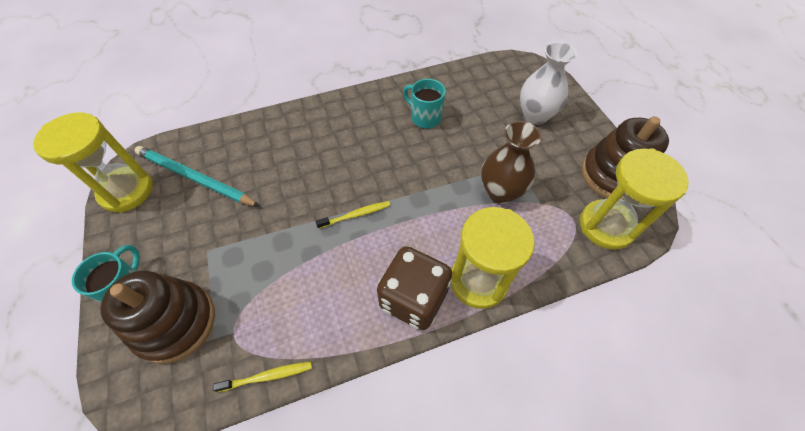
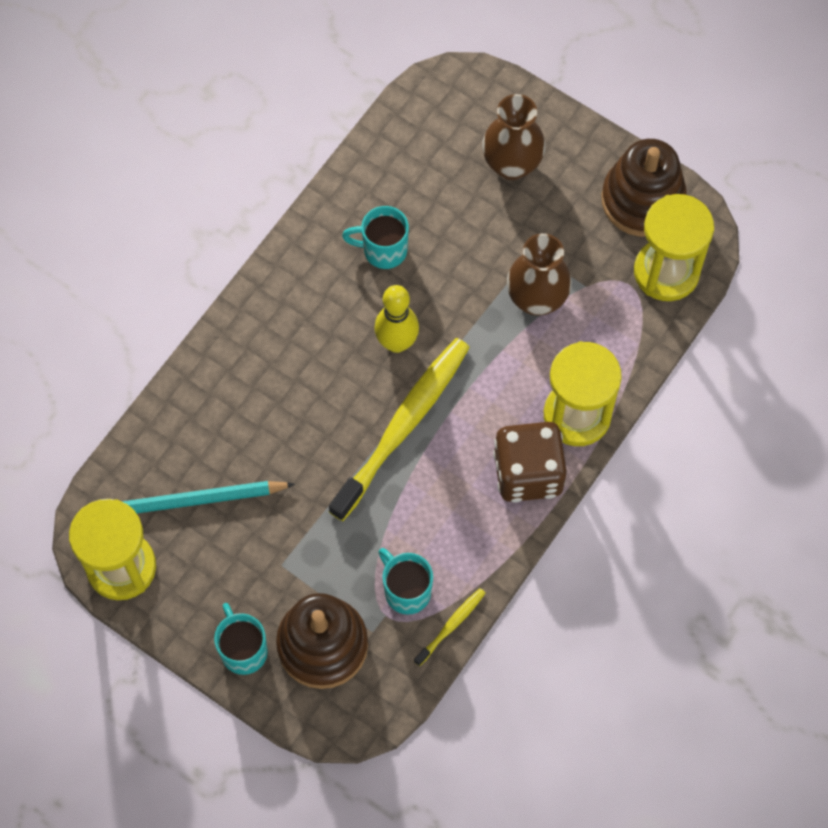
camera: 35 degrees left, 10 degrees up
yellow toothbrush [315,201,390,229] -> yellow toothbrush [329,338,470,521], size x2.31
white vase [520,42,577,125] -> brown vase [482,94,546,180]
none -> yellow bowling pin [374,285,419,353]
none -> turquoise mug [378,548,433,615]

